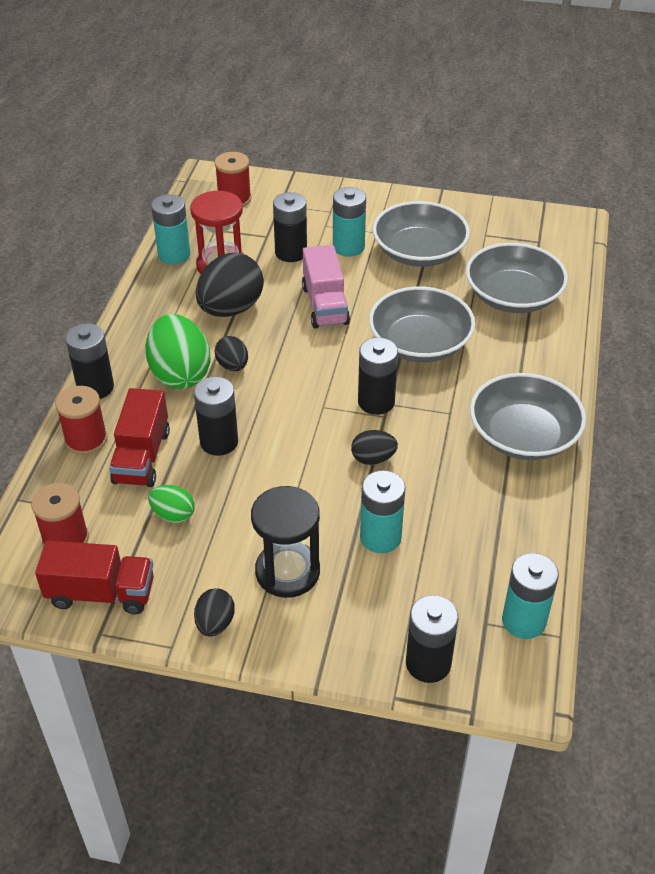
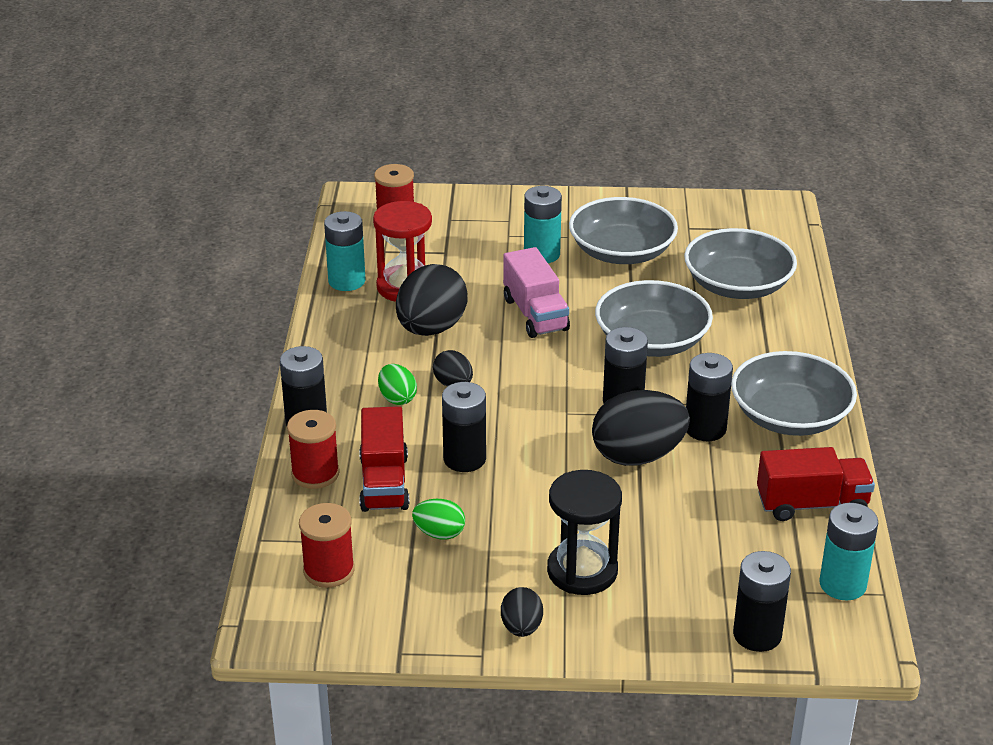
camera: 10 degrees left, 10 degrees down
red truck [35,541,154,614] -> red truck moved to [757,447,875,521]
green egg [145,314,211,389] -> green egg [378,364,417,405], size x0.52
black battery [273,192,307,262] -> black battery moved to [686,353,733,441]
black egg [351,430,398,465] -> black egg [592,390,690,466], size x1.94
turquoise battery [360,470,405,553] -> none

